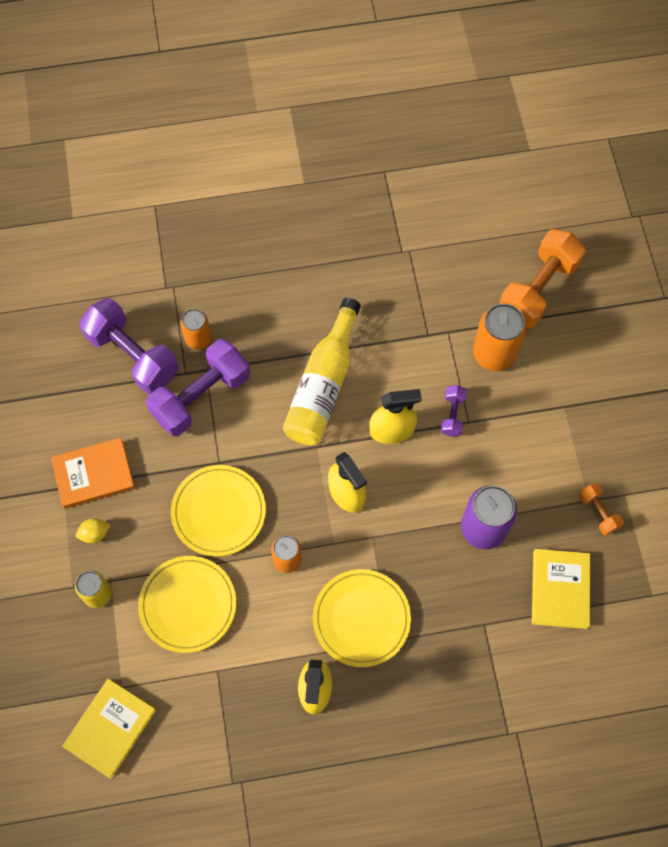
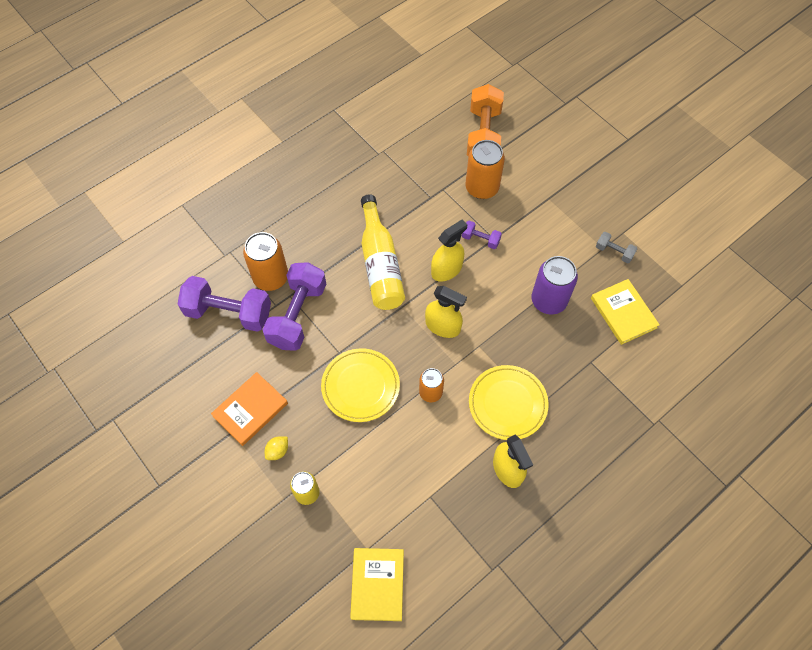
camera: 30 degrees left, 5 degrees down
yellow plate [138,556,236,653] -> none
orange can [180,309,212,349] -> orange can [243,232,288,291], size x1.64
purple dumbbell [441,385,467,437] -> purple dumbbell turned 45 degrees counterclockwise [462,221,502,249]
orange dumbbell [579,483,624,535] -> grey dumbbell [596,232,637,263]

